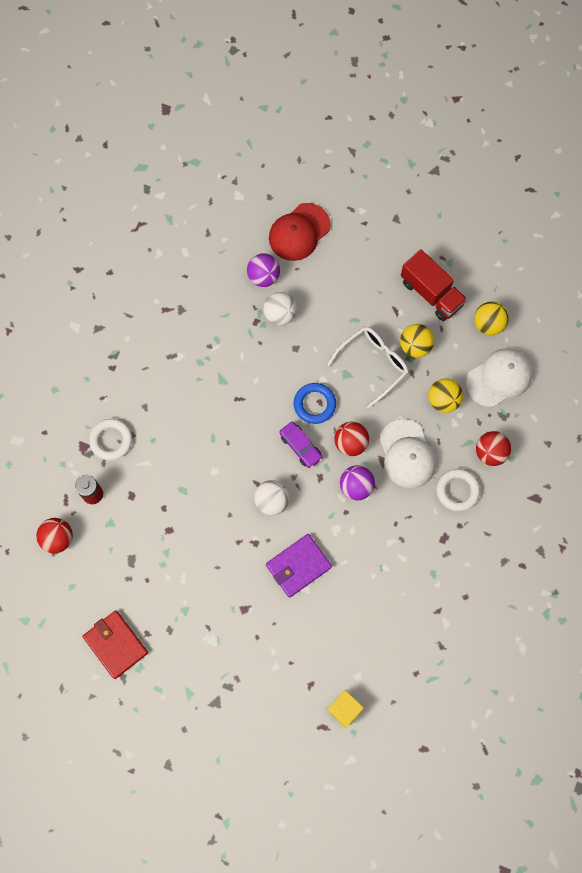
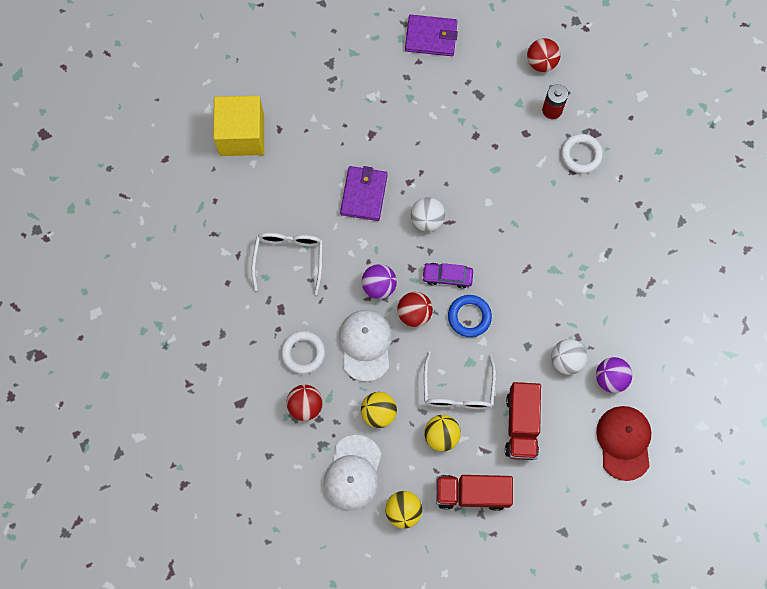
camera: 135 degrees right, 0 degrees up
red wallet [82,610,148,679] -> purple wallet [405,15,458,56]
yellow cube [327,690,364,727] -> yellow cube [213,95,264,156], size x1.92
white cap [379,419,437,488] -> white cap turned 60 degrees clockwise [339,310,392,382]
none -> white glasses [252,233,323,295]
none -> red truck [505,382,541,460]

